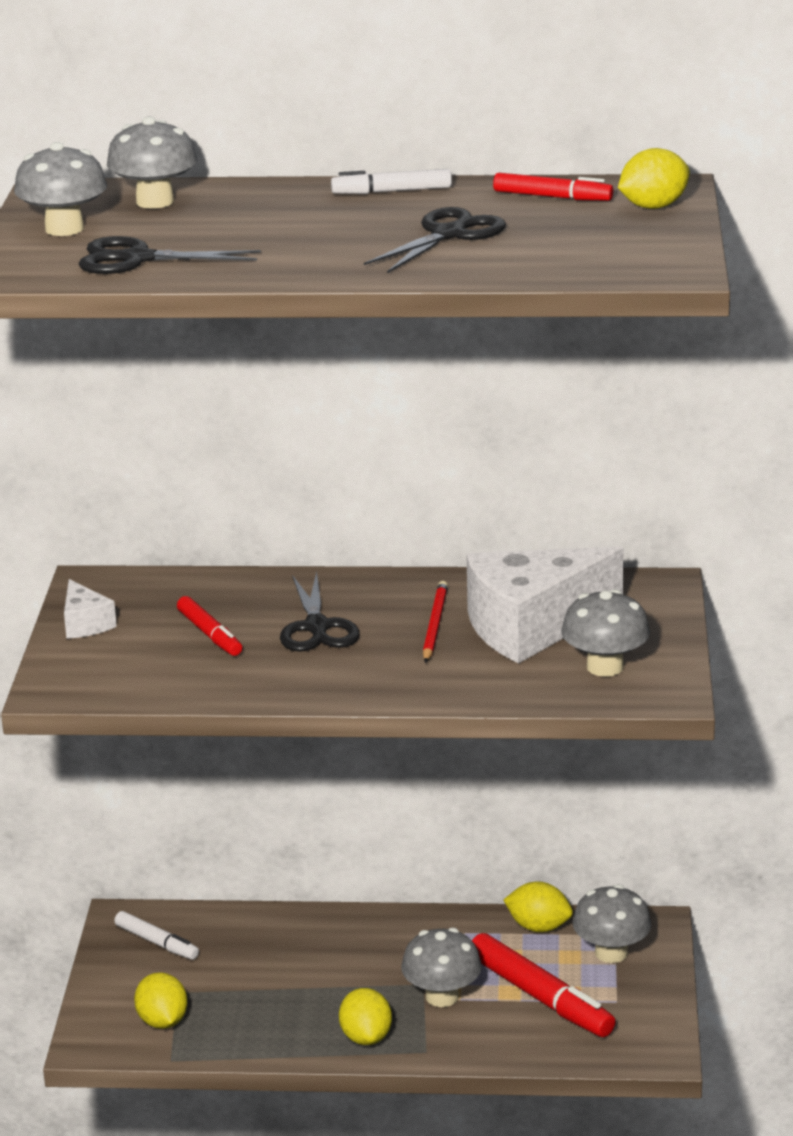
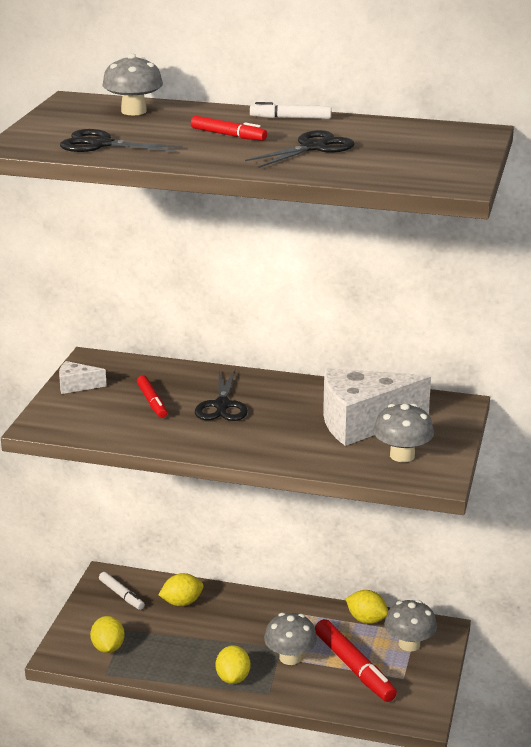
camera: 10 degrees right, 0 degrees up
grey mushroom [14,142,107,236] -> none
white cheese [64,579,117,639] -> white cheese turned 105 degrees clockwise [59,361,107,394]
red pencil [423,581,448,663] -> none
red marker [493,173,613,201] -> red marker moved to [191,116,267,141]
yellow lemon [618,148,690,209] -> yellow lemon moved to [159,573,204,606]

